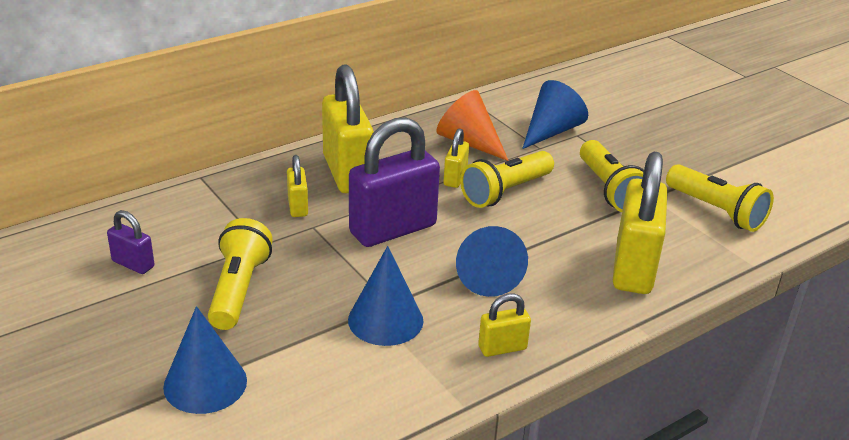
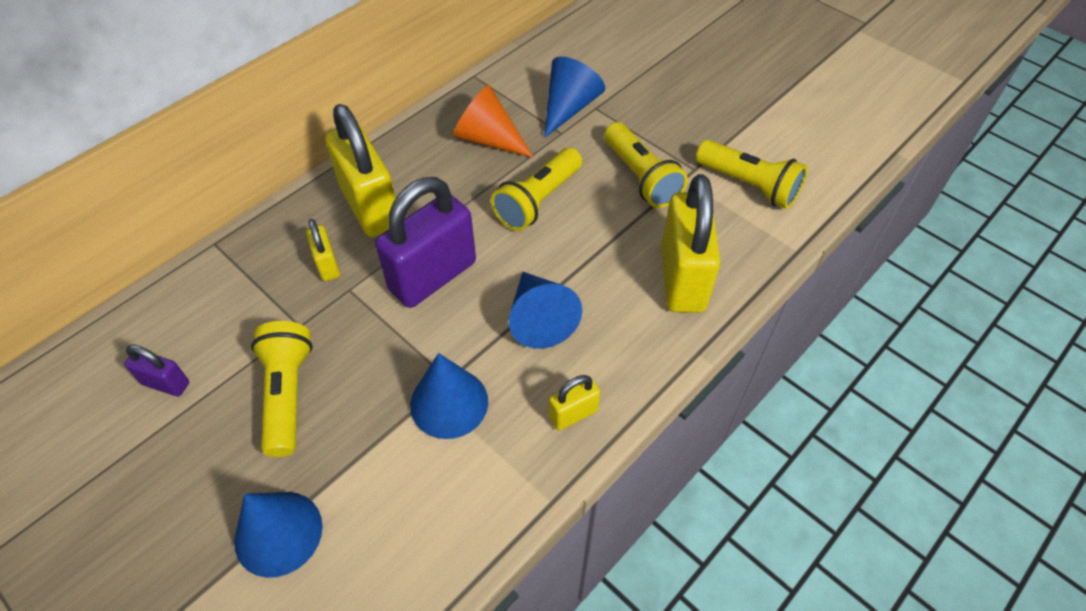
camera: 10 degrees left, 20 degrees up
yellow padlock [443,128,469,188] -> none

